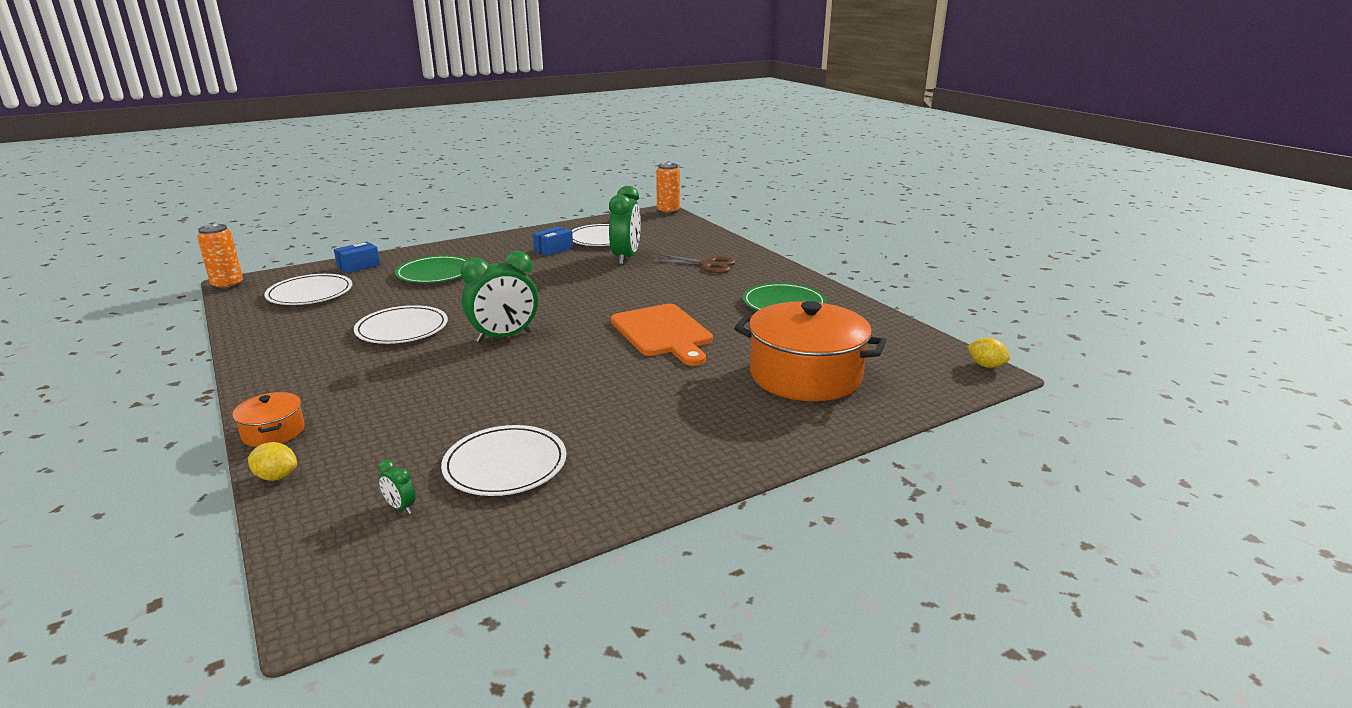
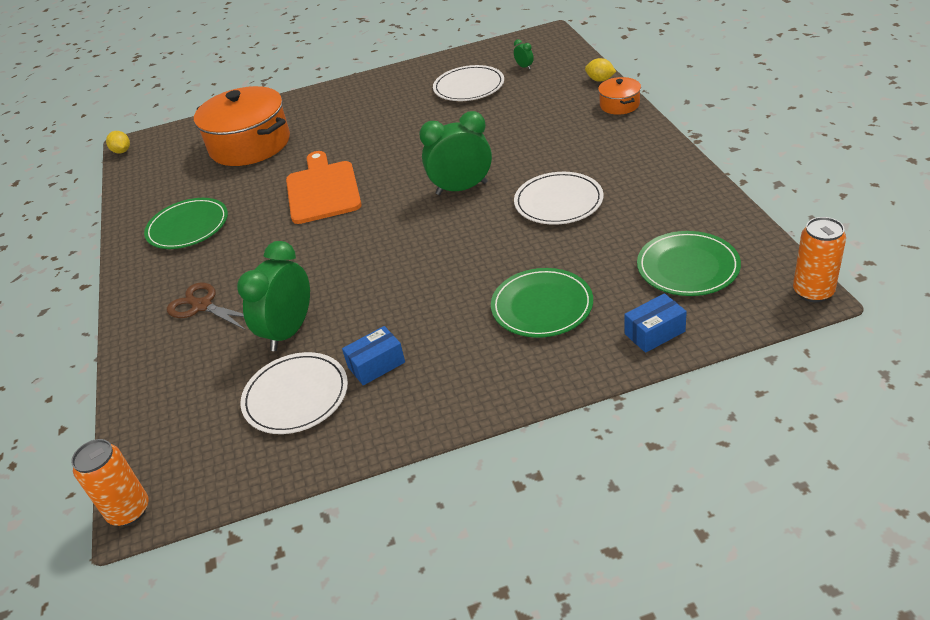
camera: 160 degrees left, 15 degrees up
white plate [264,274,352,305] -> green plate [637,231,741,296]

